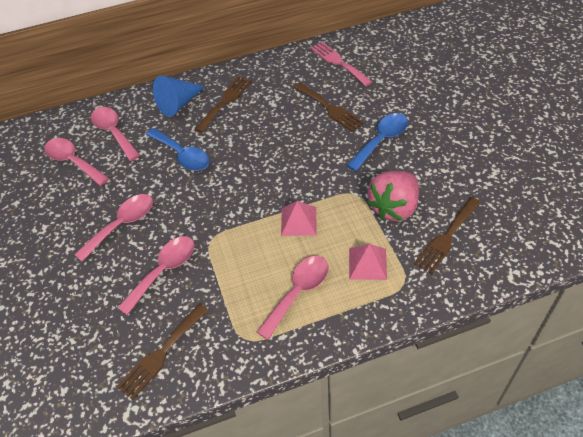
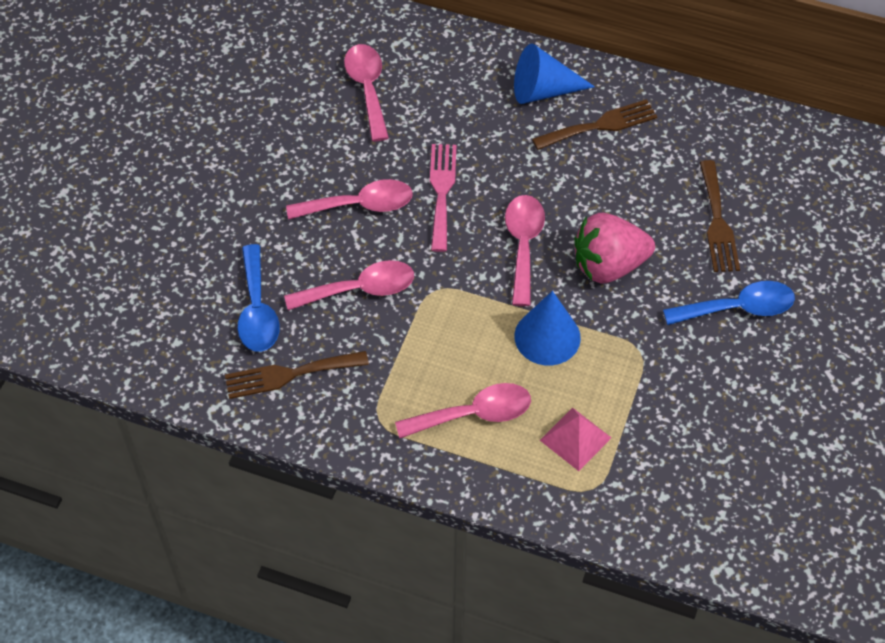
camera: 35 degrees right, 5 degrees up
pink spoon [91,107,140,161] -> pink spoon moved to [505,195,545,306]
blue spoon [146,128,210,171] -> blue spoon moved to [238,244,280,352]
pink pyramid [281,201,317,236] -> blue cone [514,291,581,366]
pink fork [310,42,372,86] -> pink fork moved to [430,144,456,252]
pink strawberry [367,171,419,221] -> pink strawberry moved to [574,213,655,284]
brown fork [414,197,481,274] -> none

